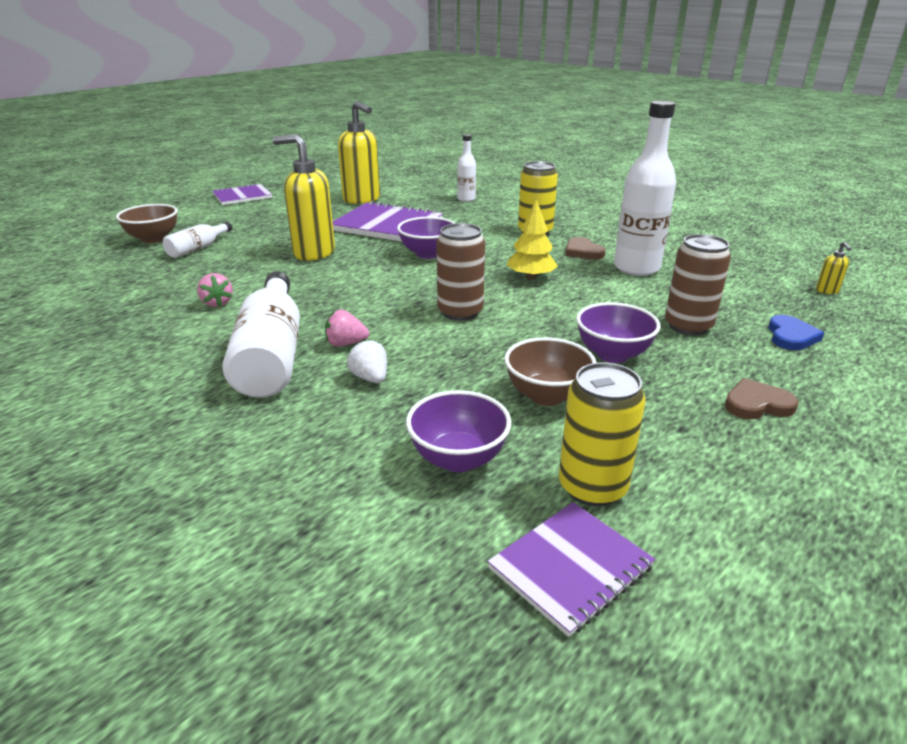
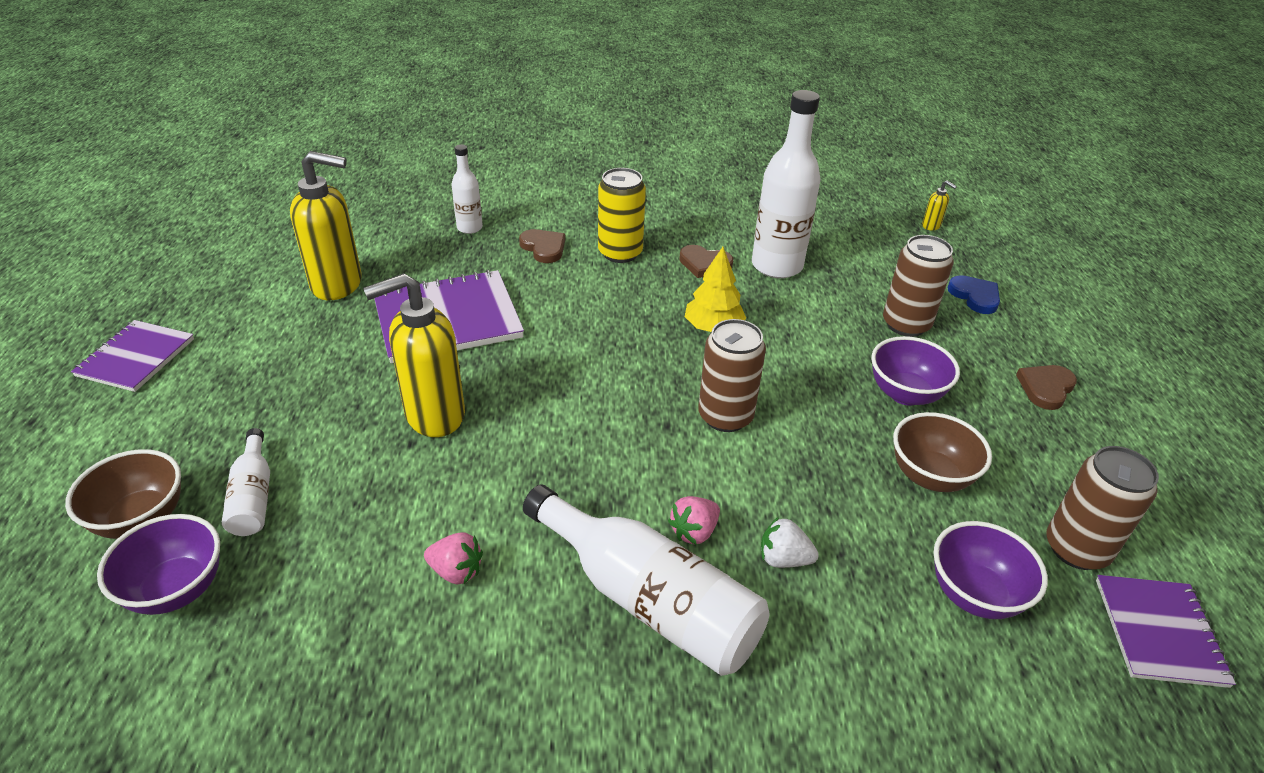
camera: 45 degrees left, 10 degrees up
purple bowl [397,217,455,259] -> purple bowl moved to [97,514,220,615]
yellow can [559,362,646,507] -> brown can [1046,446,1159,570]
none -> brown heart [519,229,565,263]

